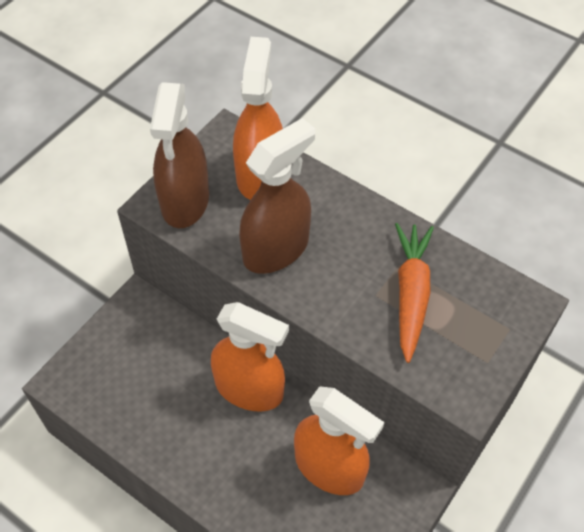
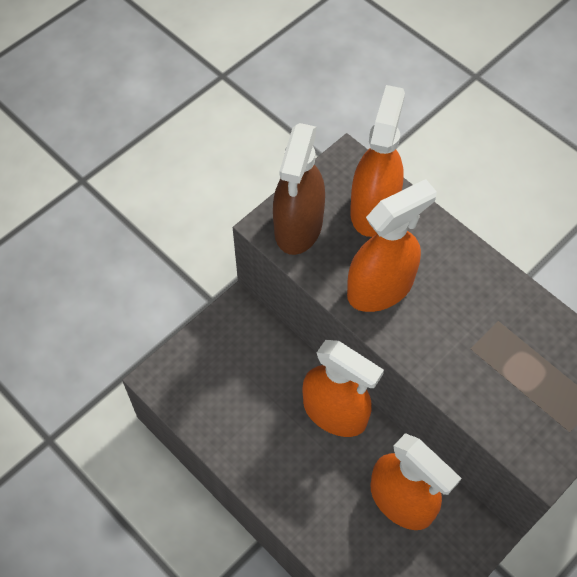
camera: 10 degrees right, 5 degrees up
brown spray bottle [239,118,315,274] -> orange spray bottle [347,179,437,312]
orange carrot [395,223,434,363] -> none

